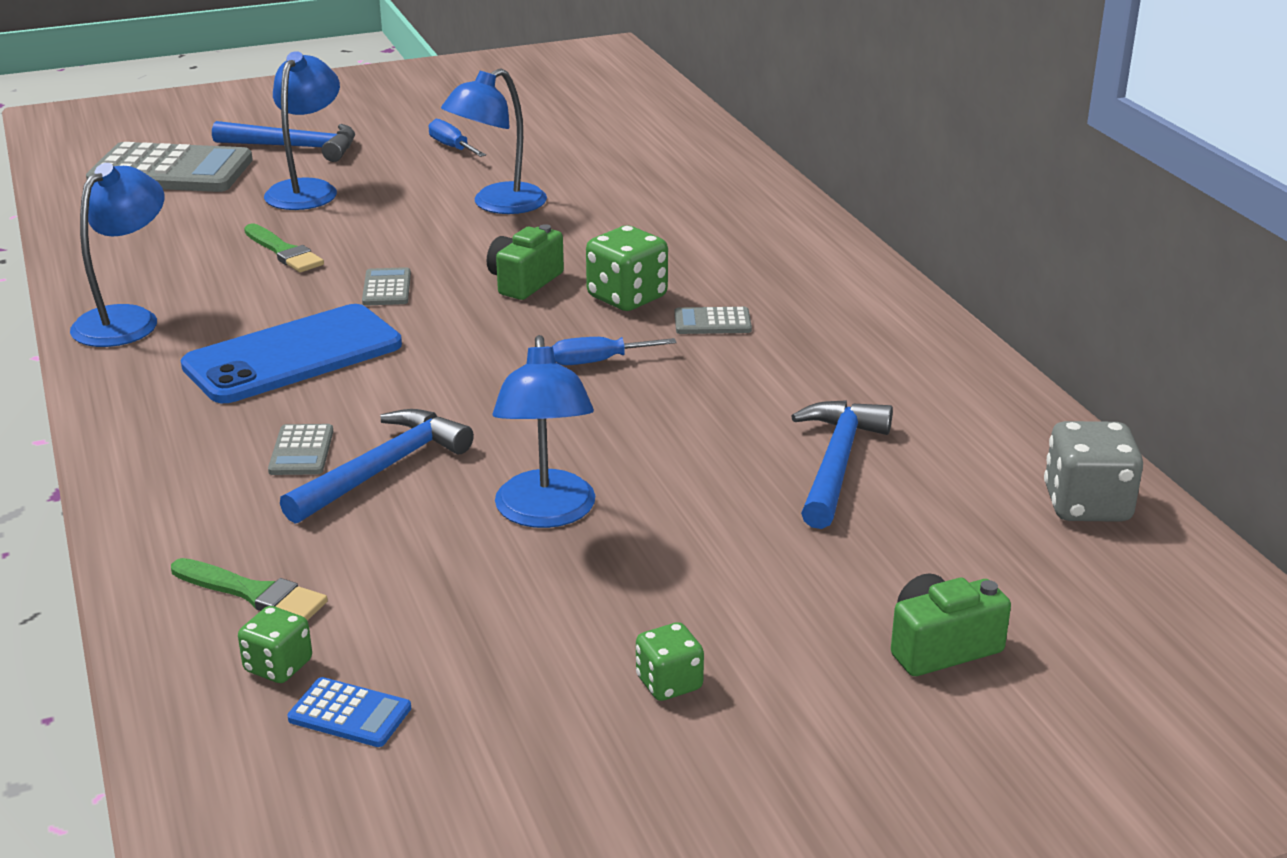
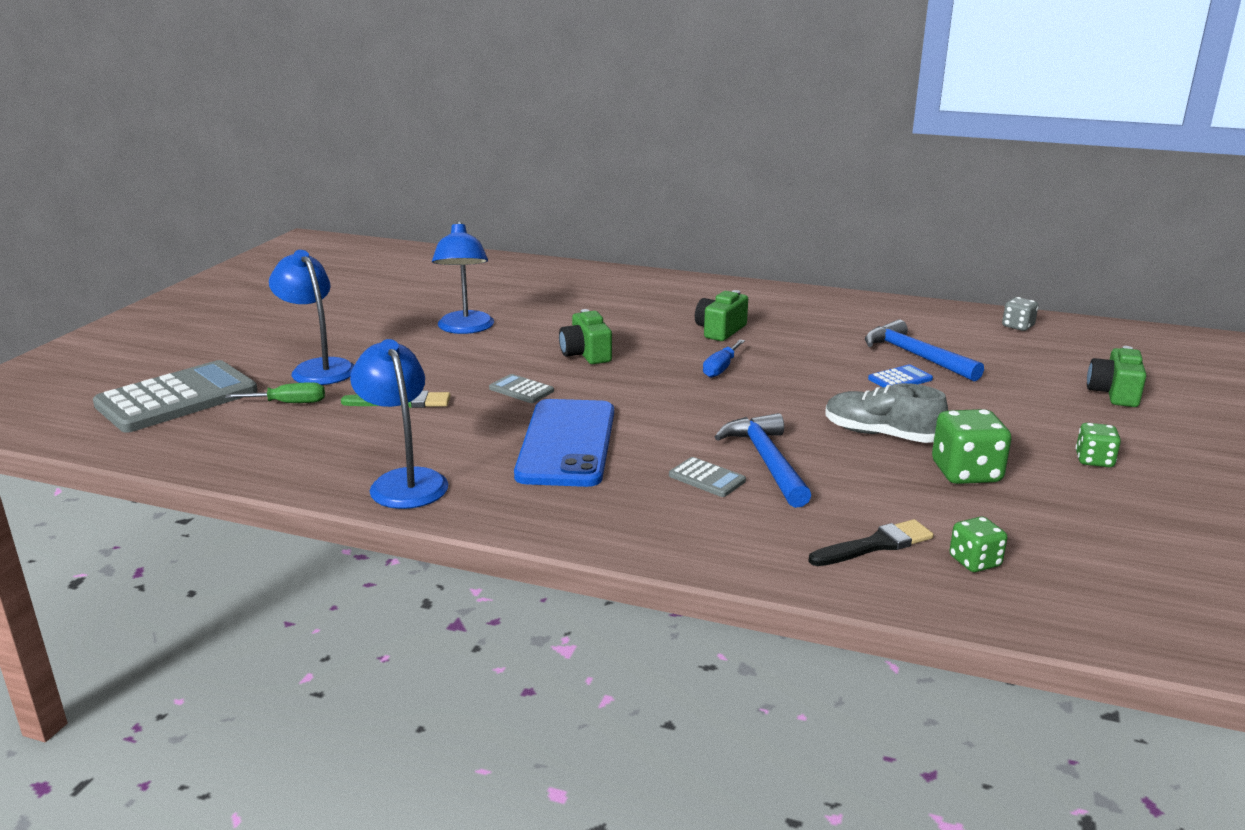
camera: 50 degrees left, 5 degrees down
green brush [171,558,328,621] -> black brush [808,519,934,566]
blue hammer [212,121,355,162] -> none
blue calculator [287,677,411,747] -> blue calculator moved to [868,364,933,387]
blue screwdriver [429,119,486,157] -> none
blue lamp [493,335,595,528] -> grey shoe [825,383,948,443]
green dice [586,226,668,311] -> green dice moved to [932,409,1011,484]
grey calculator [674,307,752,334] -> green camera [695,290,748,341]
grey dice [1044,421,1143,522] -> grey dice [1002,297,1039,331], size x0.60
none -> green screwdriver [225,382,325,403]

